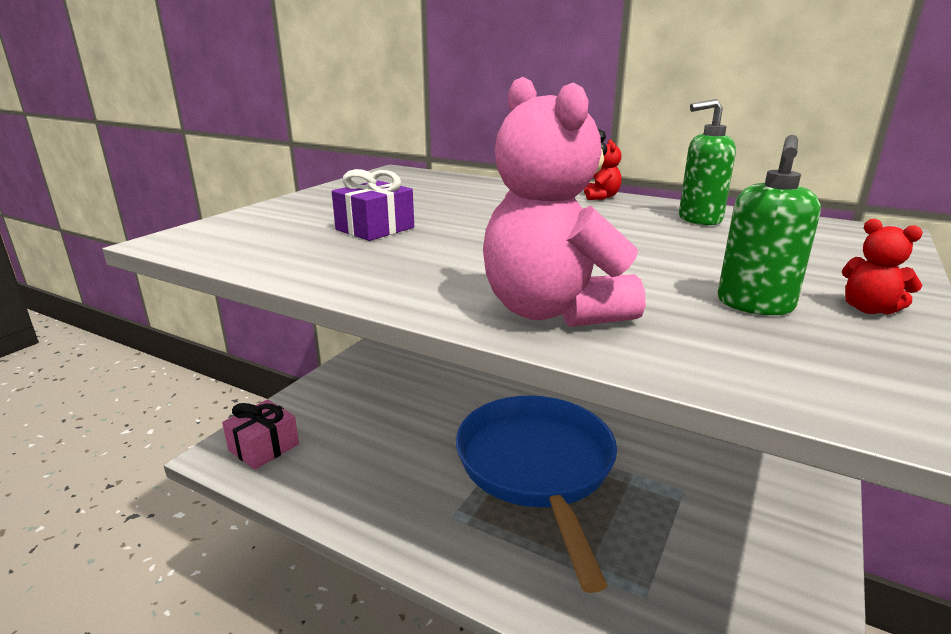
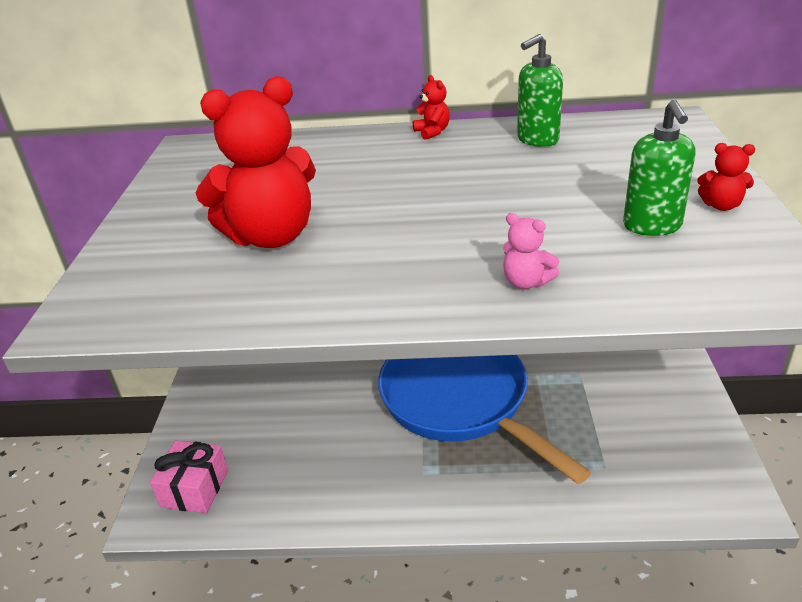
camera: 25 degrees left, 10 degrees up
purple gift [332,169,414,241] -> red teddy bear [196,76,316,248]
pink teddy bear [483,77,646,327] -> pink teddy bear [503,213,559,289], size x0.43

